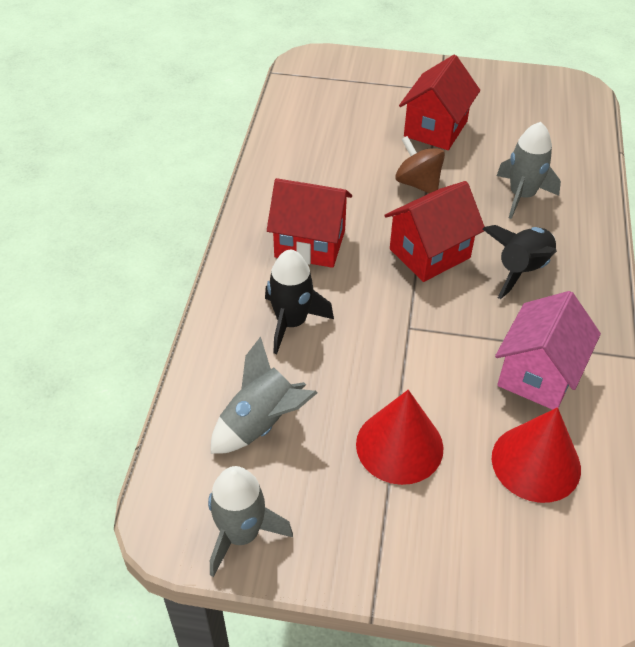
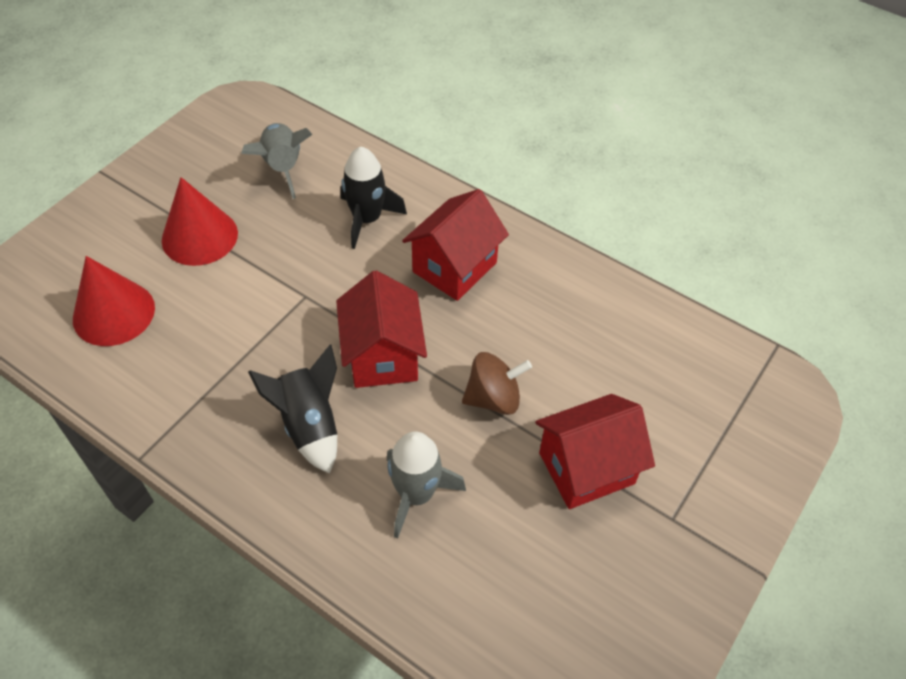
camera: 115 degrees right, 5 degrees up
grey rocket [208,466,293,577] -> none
red house [399,55,480,150] -> red house turned 75 degrees counterclockwise [535,394,655,509]
pink house [495,291,601,410] -> none

